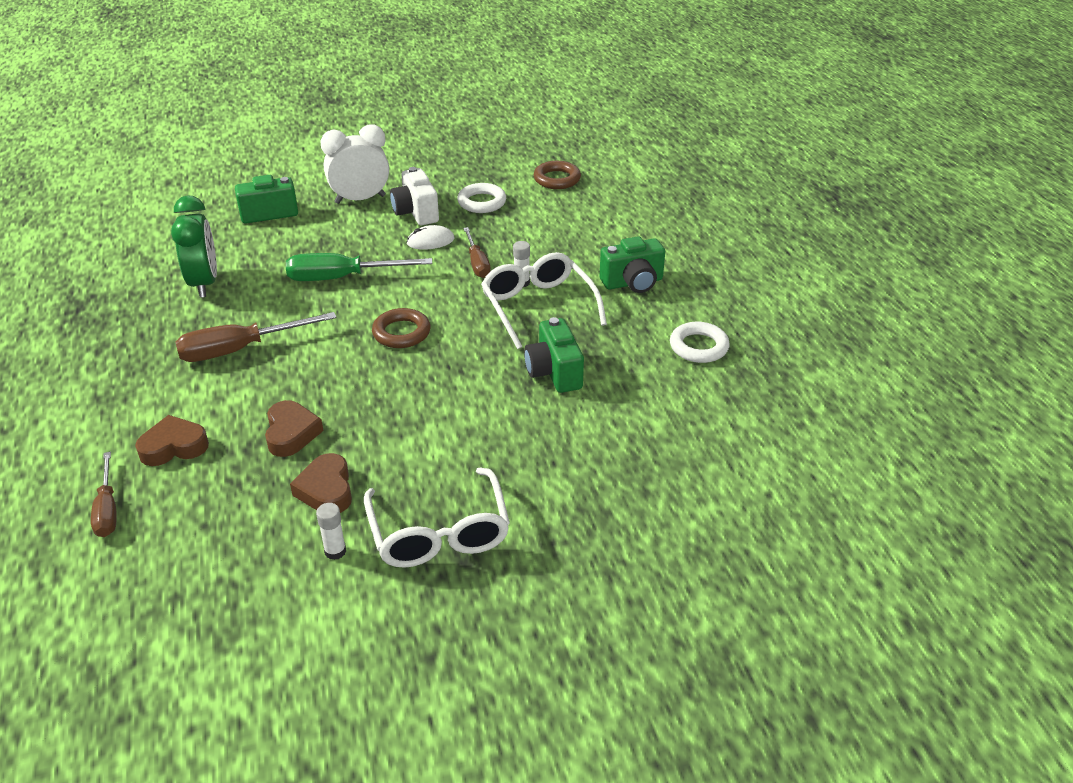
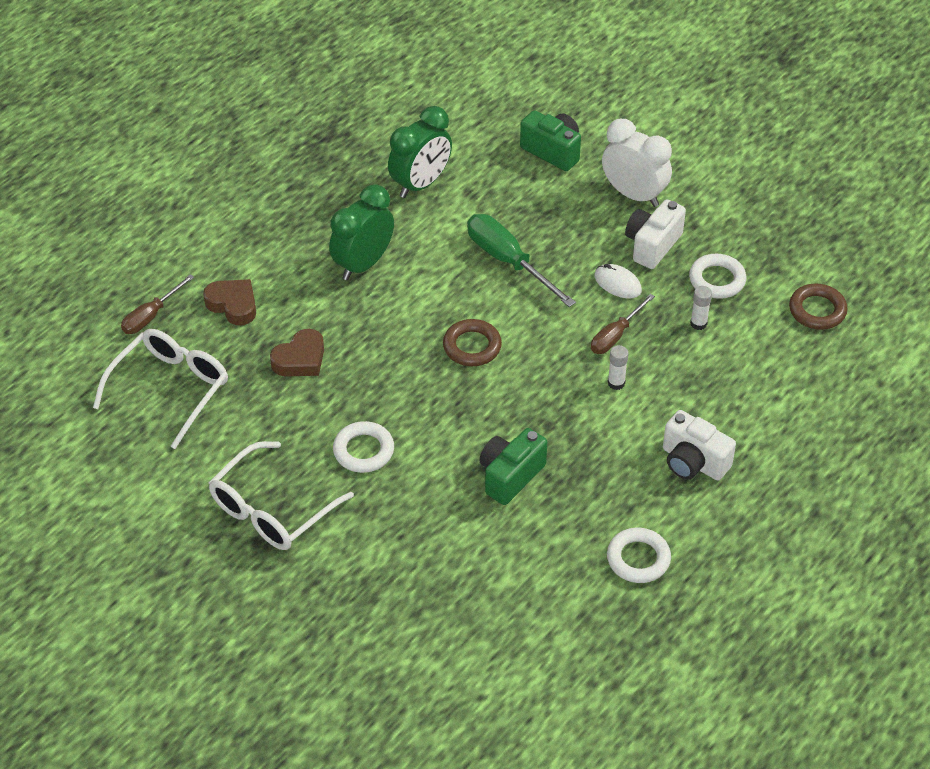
camera: 55 degrees right, 10 degrees up
brown screwdriver [175,312,336,362] -> green clock [329,184,394,280]
brown heart [290,453,352,513] -> none
white glue stick [316,503,346,560] -> white glue stick moved to [690,286,712,330]
white glasses [481,252,607,349] -> white glasses moved to [93,329,228,449]
green camera [600,236,665,293] -> white camera [663,410,736,481]
none -> white ring [333,421,394,473]

